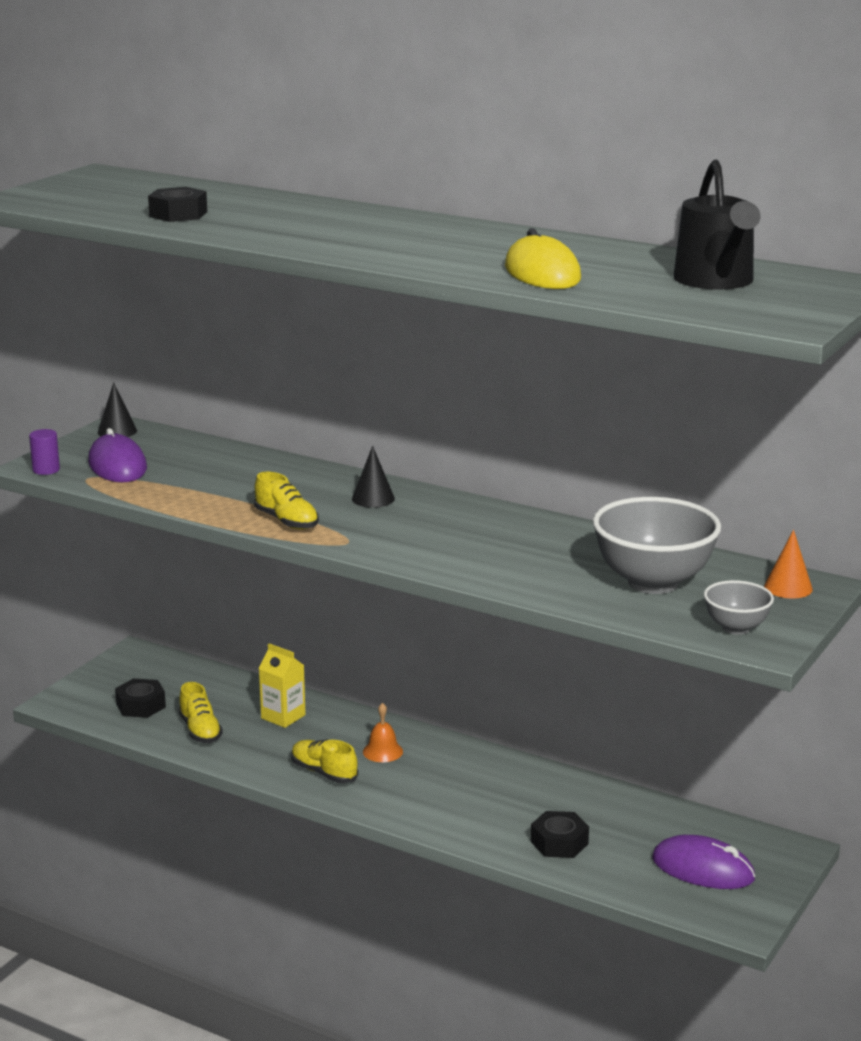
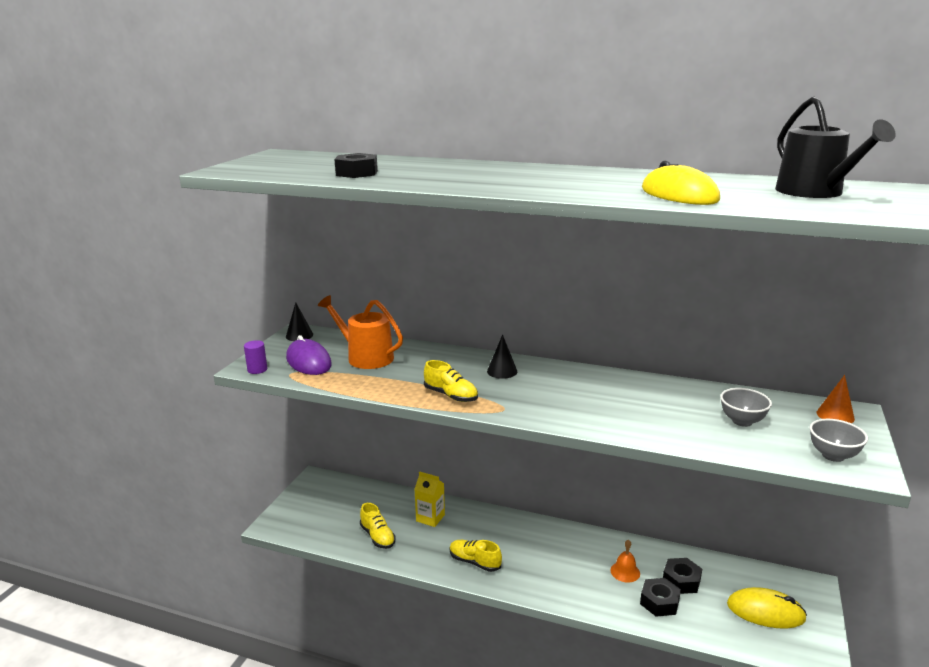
camera: 10 degrees left, 0 degrees up
black nut [115,678,166,718] -> black nut moved to [663,558,702,594]
orange bell [363,703,403,762] -> orange bell moved to [610,540,640,583]
grey bowl [593,497,721,594] -> grey bowl [720,388,772,427], size x0.52
purple mouse [652,835,755,889] -> yellow mouse [727,587,807,629]
none -> orange watering can [318,295,403,369]

